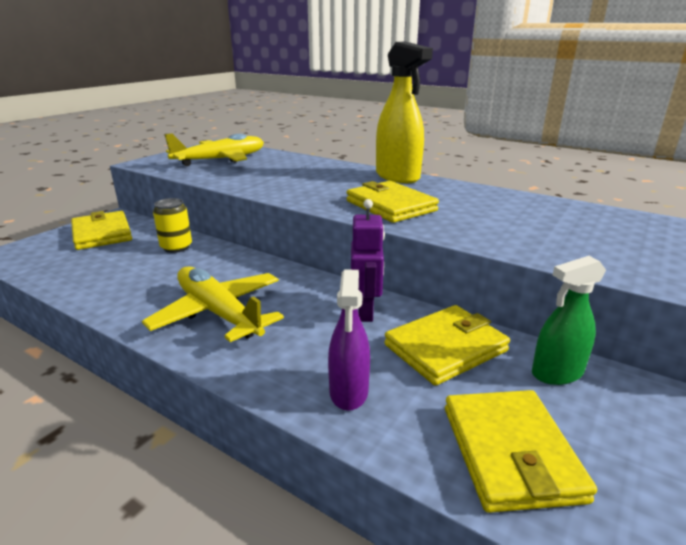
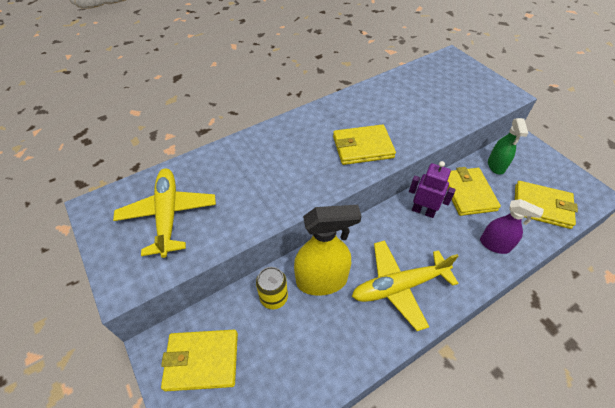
camera: 65 degrees left, 25 degrees up
yellow spray bottle [376,42,433,183] -> yellow spray bottle moved to [294,205,361,296]

